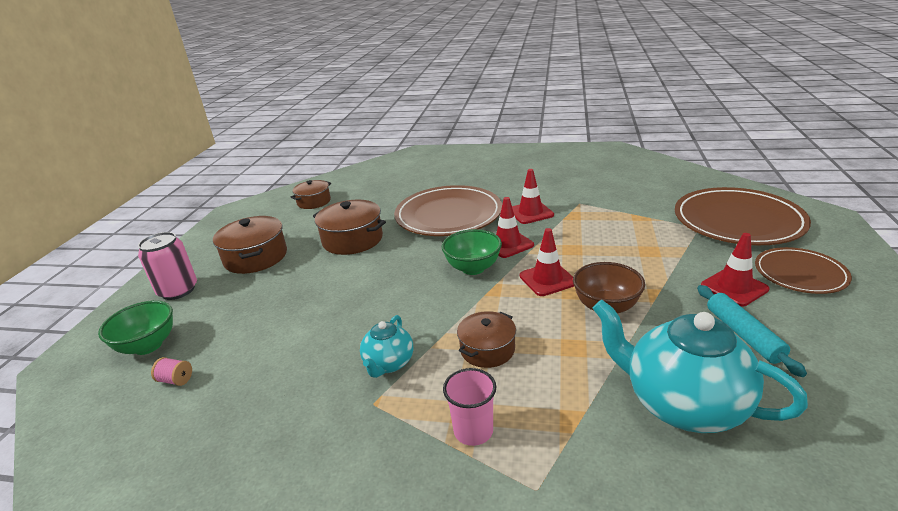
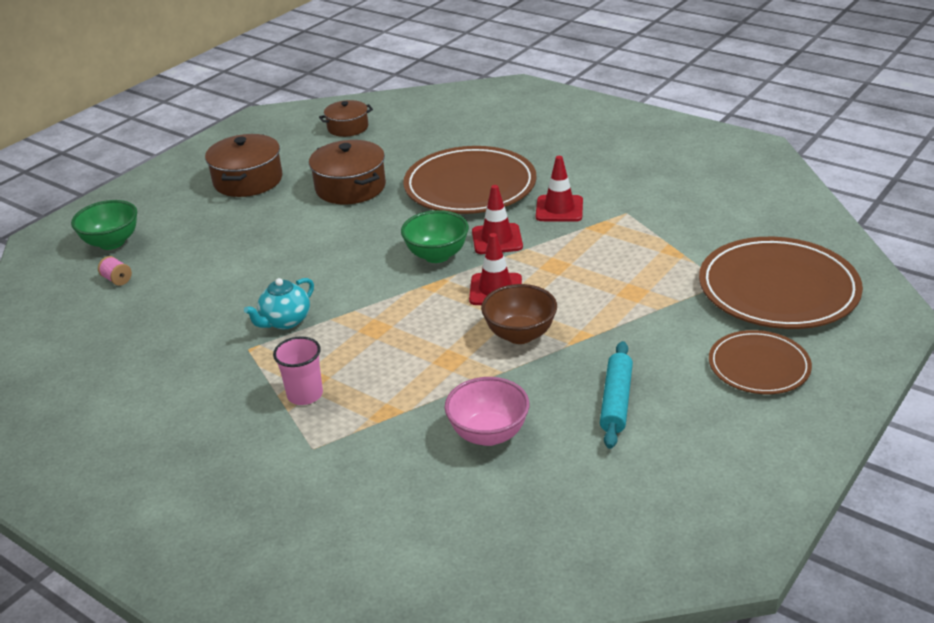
camera: 25 degrees right, 5 degrees up
pink can [138,232,197,300] -> none
brown pot [457,311,516,368] -> none
turquoise teapot [593,300,808,433] -> pink bowl [445,377,529,446]
red traffic cone [701,233,770,307] -> none

